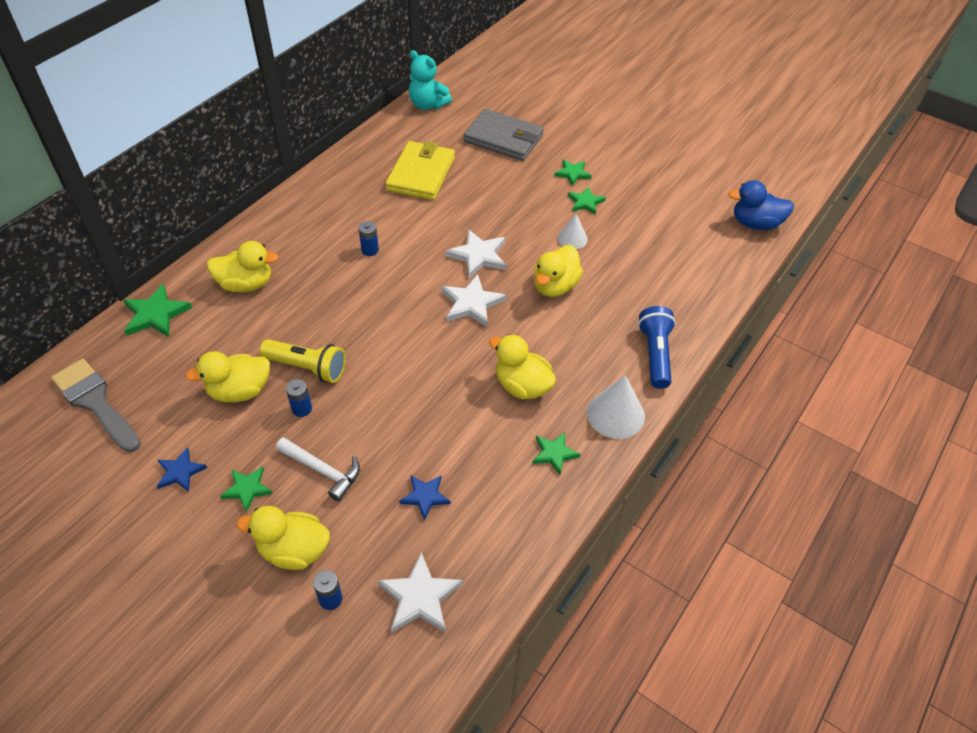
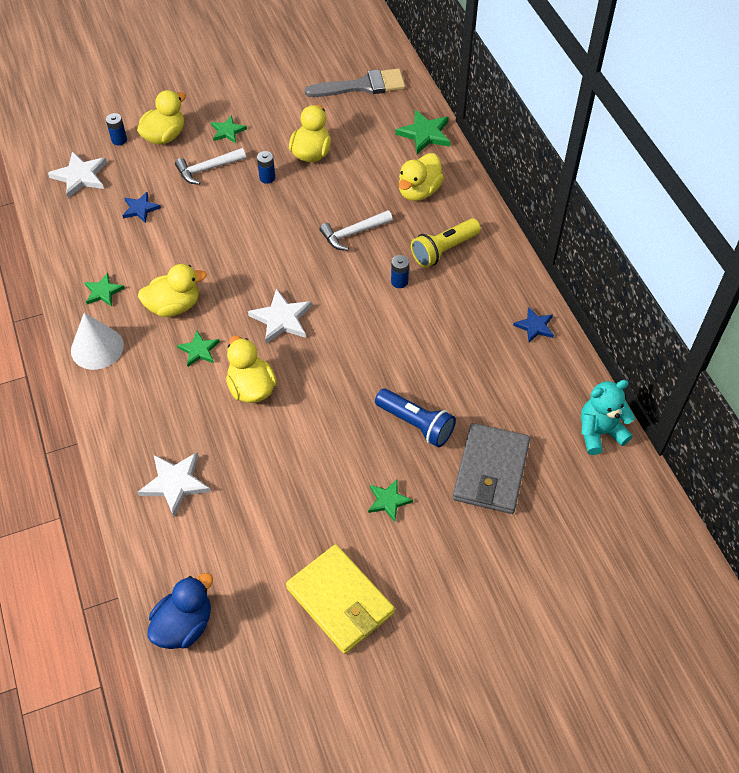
camera: 125 degrees right, 5 degrees up
blue star [157,447,207,492] -> blue star moved to [513,307,554,343]
yellow flashlight [260,339,346,383] -> yellow flashlight moved to [411,218,481,268]
yellow wallet [385,141,455,200] -> yellow wallet moved to [286,544,395,654]
white star [445,229,506,278] -> white star moved to [137,452,211,517]
grey wallet [464,109,544,161] -> grey wallet turned 45 degrees counterclockwise [453,423,530,514]
white cone [558,214,588,249] -> none
green star [568,187,606,215] -> green star moved to [177,331,220,367]
blue flashlight [638,306,676,389] -> blue flashlight moved to [375,389,456,447]
none -> white hammer [319,210,393,251]

